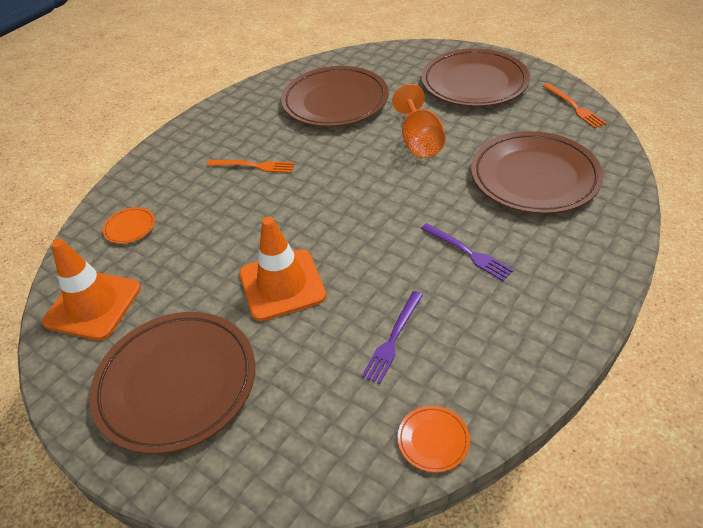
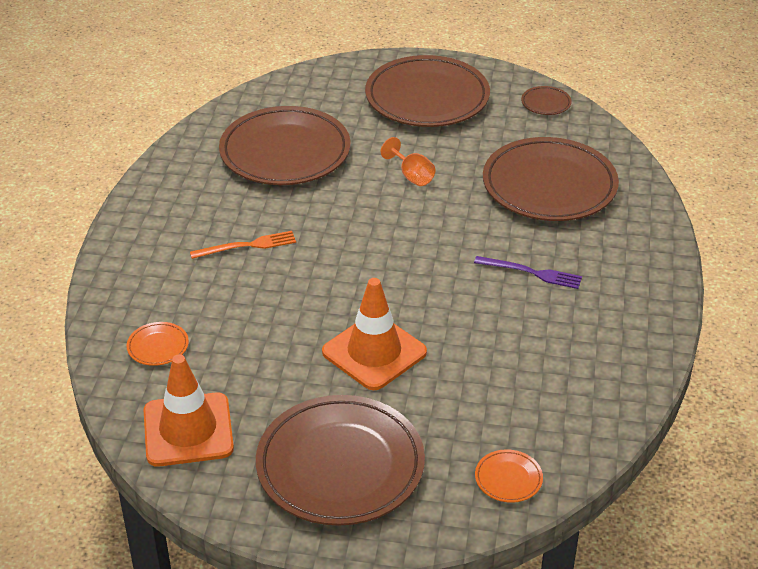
camera: 30 degrees left, 5 degrees down
purple fork [361,291,423,384] -> none
orange goblet [392,84,446,158] -> orange goblet [381,137,435,186], size x0.63
orange plate [398,406,470,472] -> orange plate moved to [475,449,543,503]
orange fork [543,83,607,128] -> brown plate [521,86,572,115]

